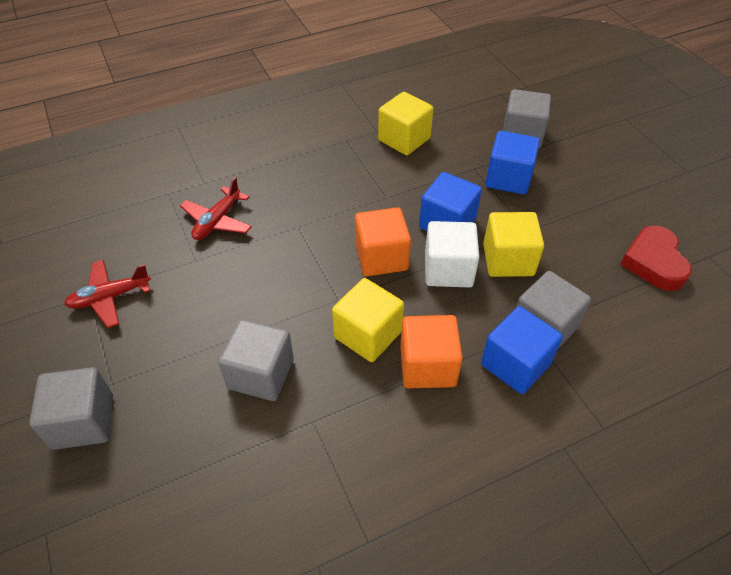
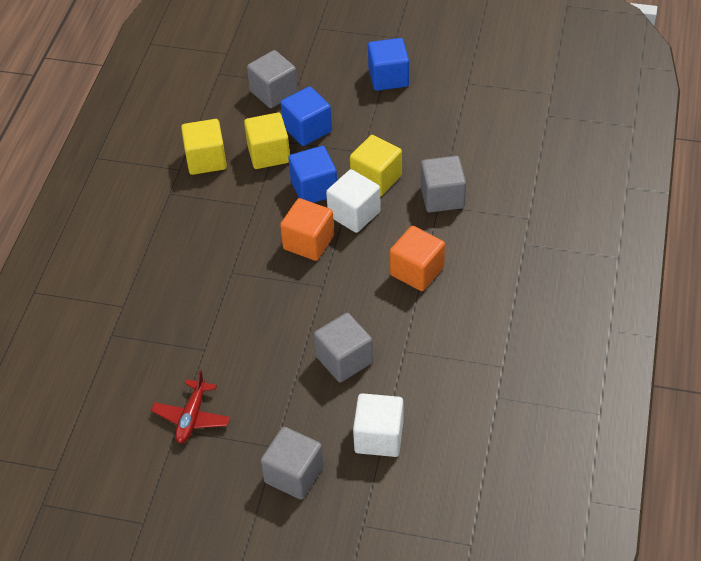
camera: 50 degrees left, 0 degrees up
red plane [180,177,252,240] -> none
yellow cube [332,278,404,362] -> yellow cube moved to [244,113,290,169]
blue cube [481,306,563,394] -> blue cube moved to [368,38,409,91]
red heart [620,226,692,291] -> none
none -> white cube [353,393,403,457]

